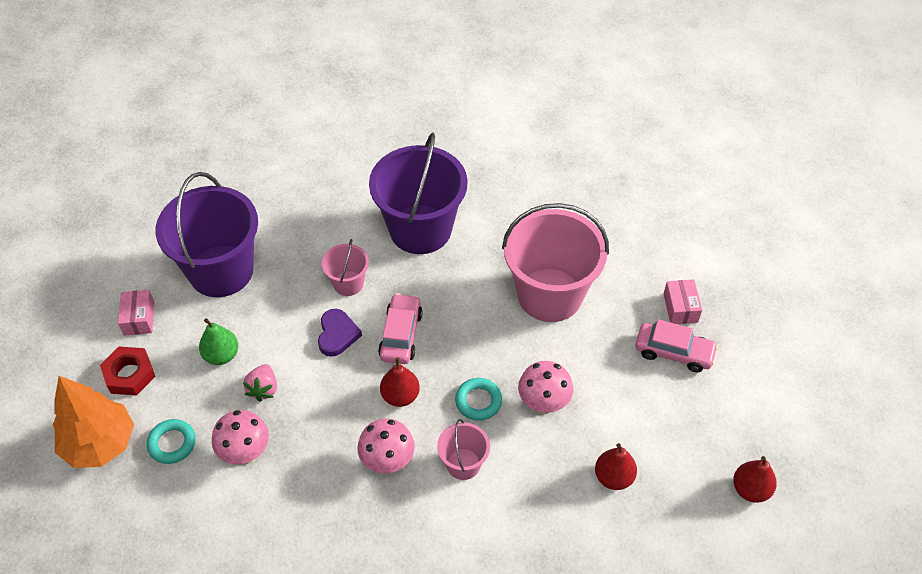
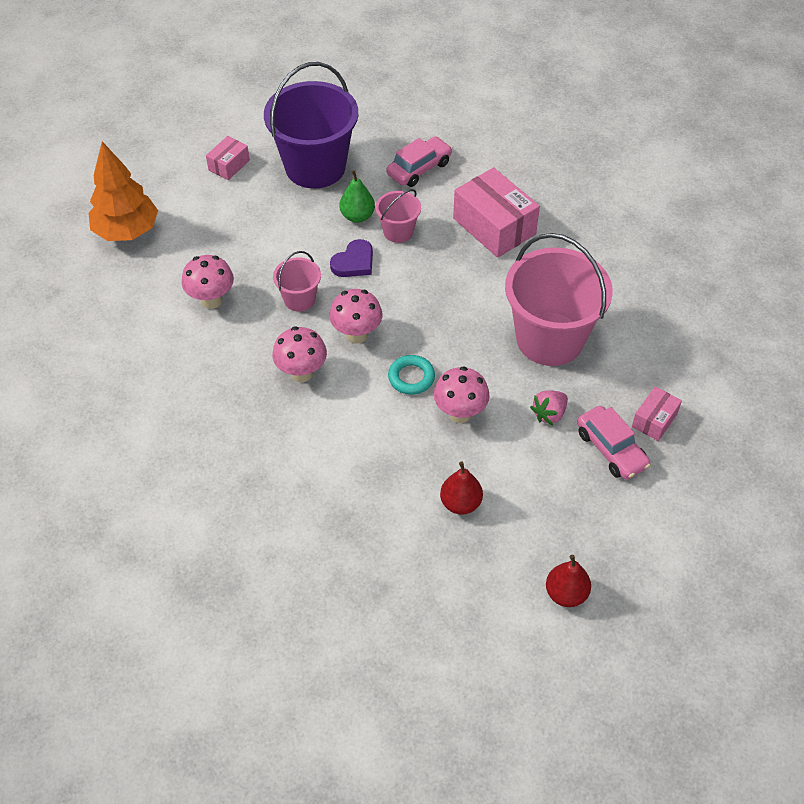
camera: 40 degrees right, 0 degrees up
red nut [100,347,156,395] -> none
turquoise ring [147,419,196,464] -> none
green pear [199,318,238,365] -> green pear moved to [339,170,375,223]
pink strawberry [243,364,277,402] -> pink strawberry moved to [530,390,568,425]
purple bucket [369,132,467,254] -> pink box [453,167,540,258]
pink car [378,293,423,364] -> pink car moved to [387,136,452,187]
red pear [380,357,420,407] -> pink mushroom [329,289,382,343]
pink bucket [437,419,490,480] -> pink bucket moved to [273,251,321,312]

